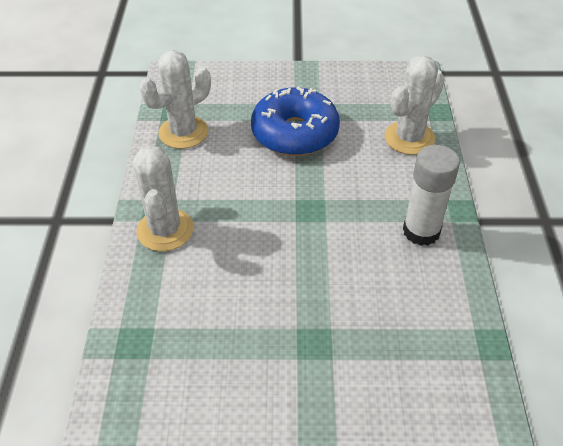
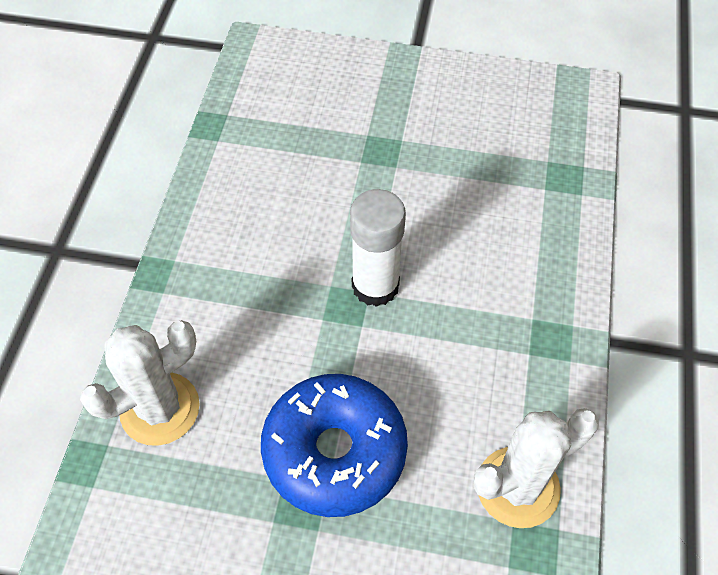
camera: 170 degrees left, 10 degrees up
white cactus [133,146,194,251] -> none
white glue stick [403,145,460,246] -> white glue stick moved to [350,189,406,307]

